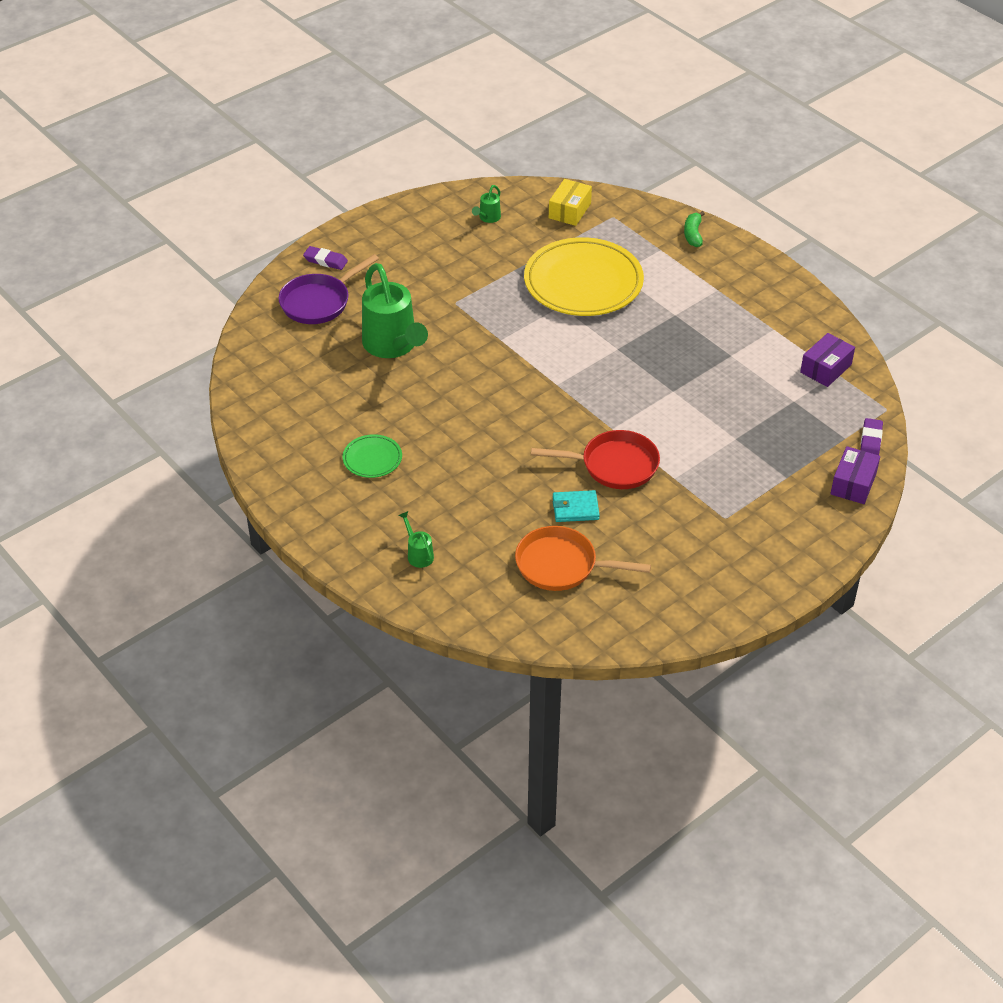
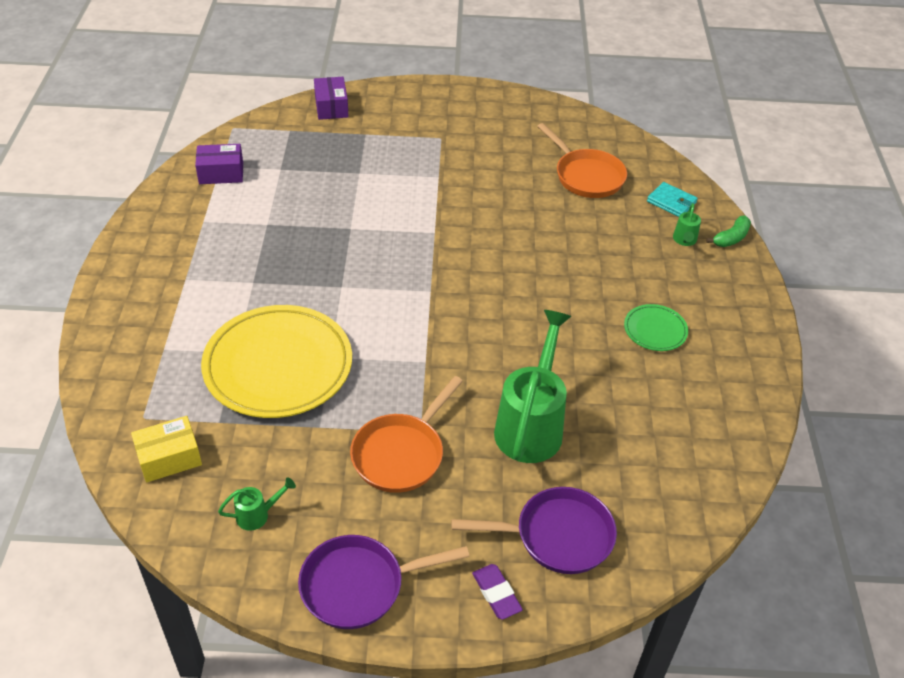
camera: 140 degrees left, 0 degrees up
red pan [531,430,660,489] -> none
turquoise wallet [553,490,600,522] -> turquoise wallet moved to [647,182,698,217]
green banana [684,211,705,247] -> green banana moved to [706,216,751,247]
purple box [830,446,880,504] -> purple box turned 75 degrees counterclockwise [314,77,349,120]
purple eraser [860,418,883,455] -> none
none -> purple pan [298,535,470,629]
none -> orange pan [350,376,463,493]

